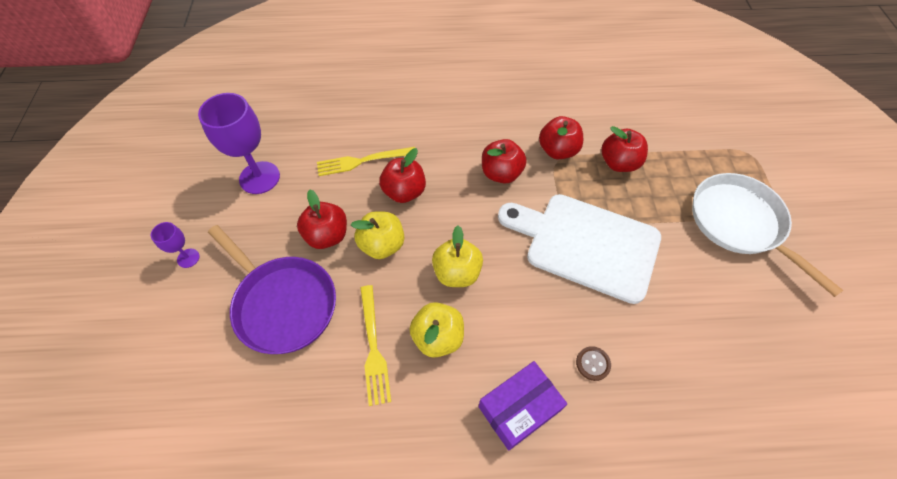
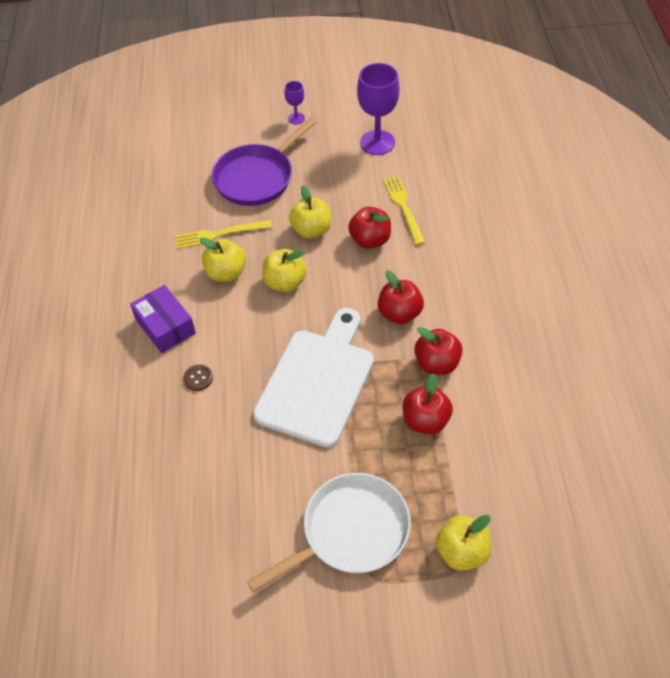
camera: 90 degrees right, 5 degrees down
red apple [297,190,347,249] -> none
none -> yellow apple [436,515,491,571]

